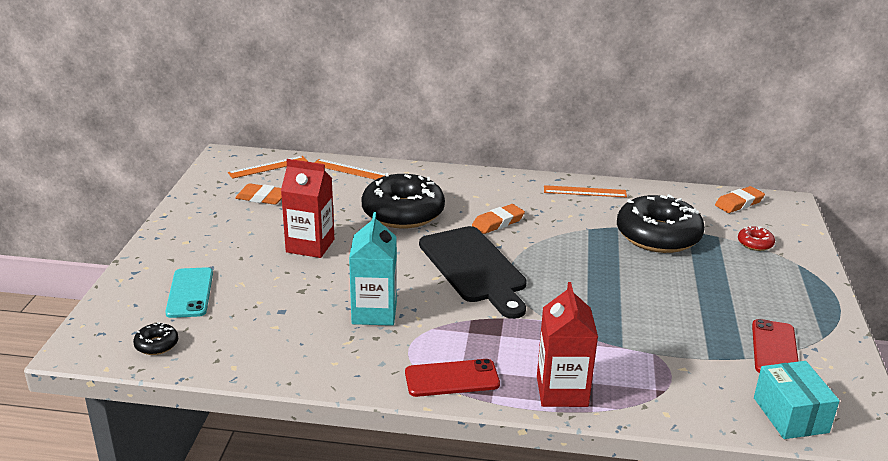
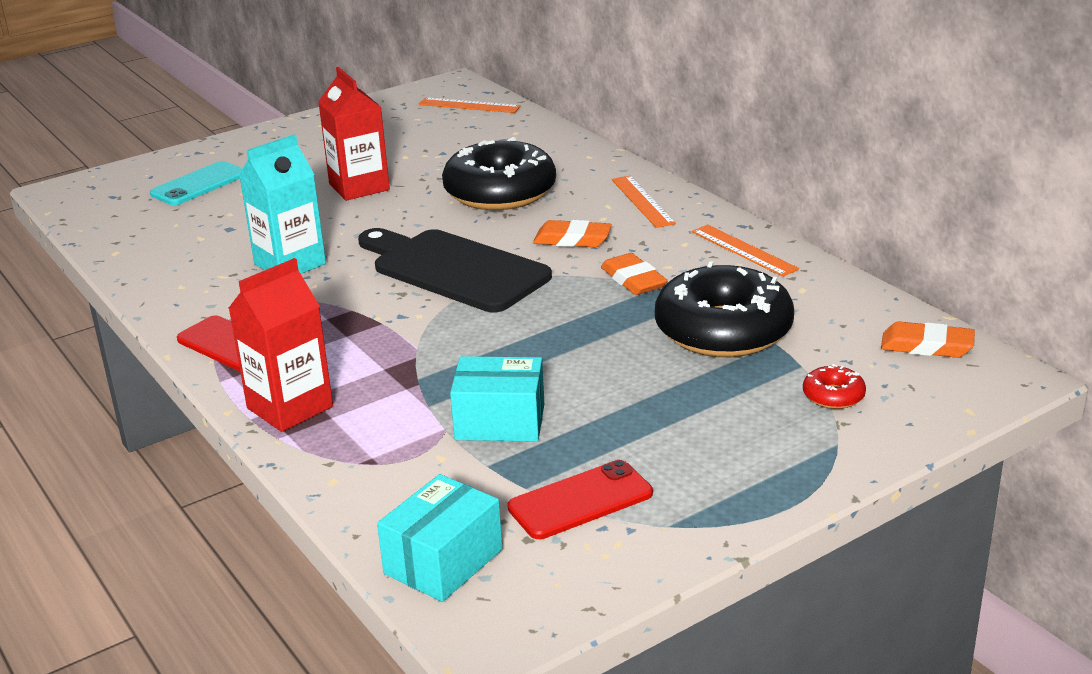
camera: 50 degrees right, 0 degrees up
black donut [133,322,178,355] -> none
orange eraser [235,183,282,205] -> orange eraser moved to [601,253,668,295]
orange ruler [314,159,386,180] -> orange ruler moved to [612,176,676,228]
black cutting board [419,226,527,319] -> black cutting board turned 105 degrees clockwise [358,228,552,312]
none -> turquoise box [450,356,544,442]

